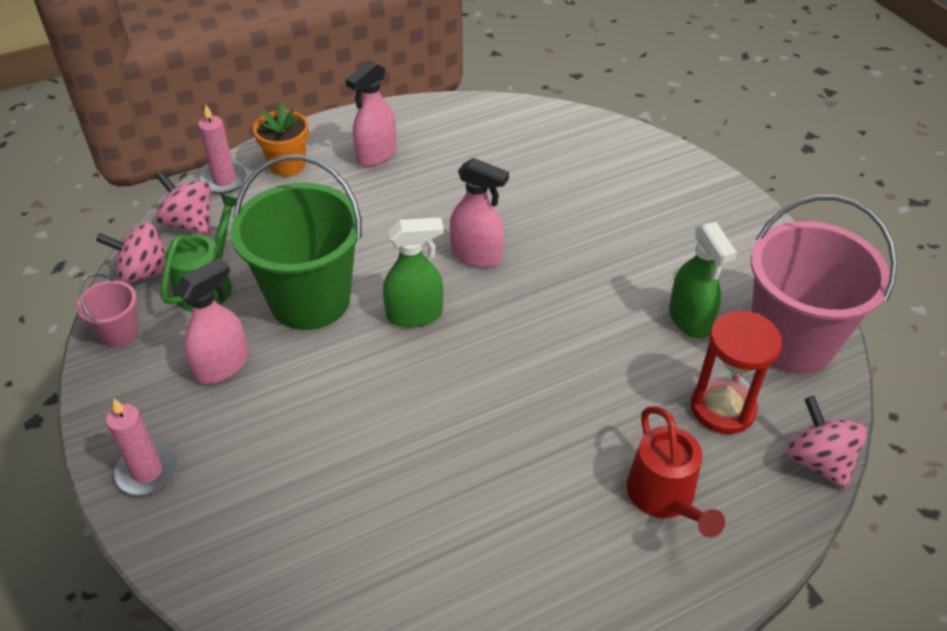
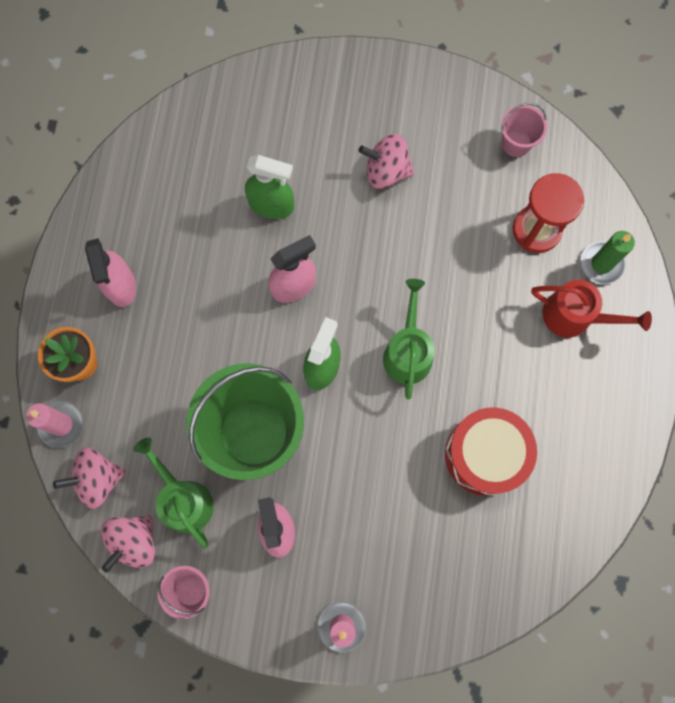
camera: 55 degrees left, 30 degrees up
green spray bottle [669,222,737,338] -> green spray bottle moved to [245,155,294,219]
pink bucket [751,195,897,374] -> pink bucket [501,103,547,157], size x0.45
pink spinning top [787,396,868,490] -> pink spinning top moved to [359,134,414,189]
none -> green watering can [383,279,435,399]
none -> red drum [445,407,537,496]
none -> green candle [581,231,635,284]

